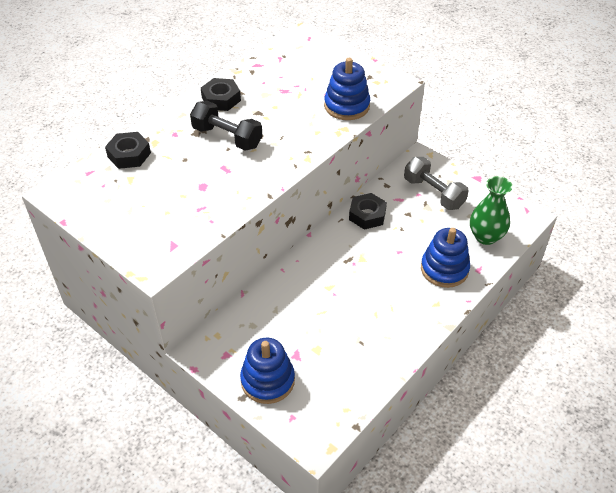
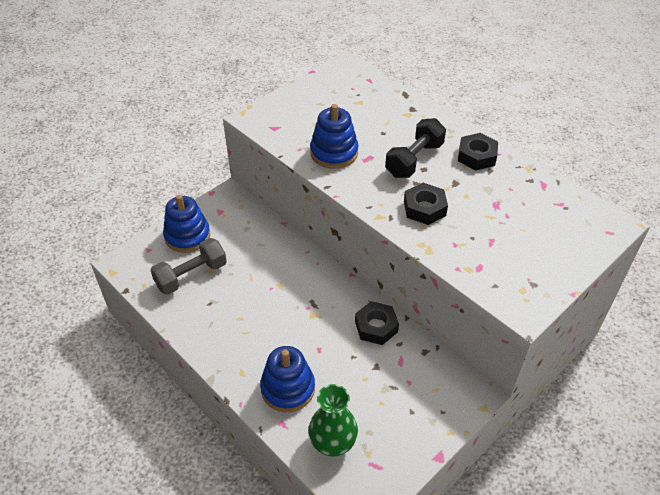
camera: 95 degrees right, 0 degrees up
black nut [105,132,151,169] -> black nut moved to [404,183,448,225]
blue stacking toy [324,58,370,120] -> blue stacking toy moved to [310,104,359,169]
grey dumbbell [404,157,469,210] -> grey dumbbell moved to [151,238,227,295]

